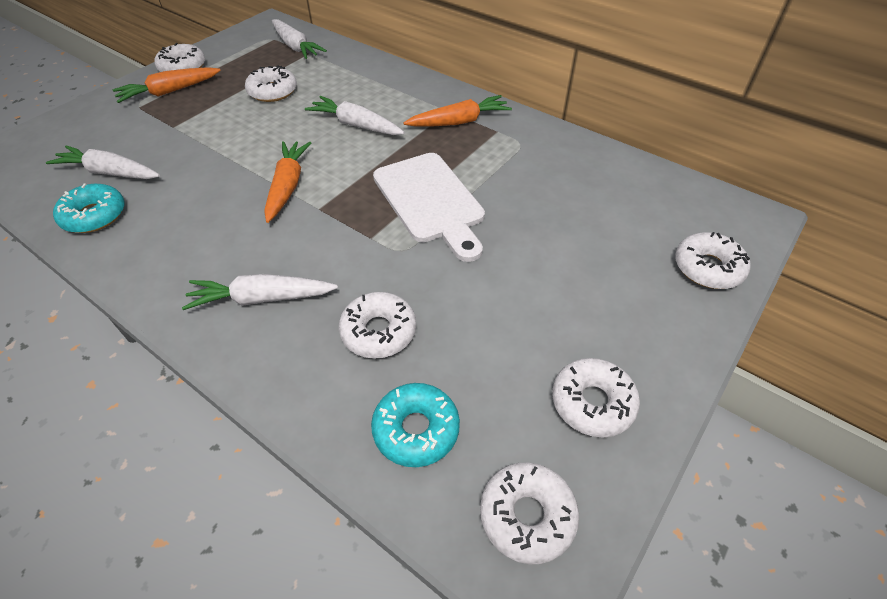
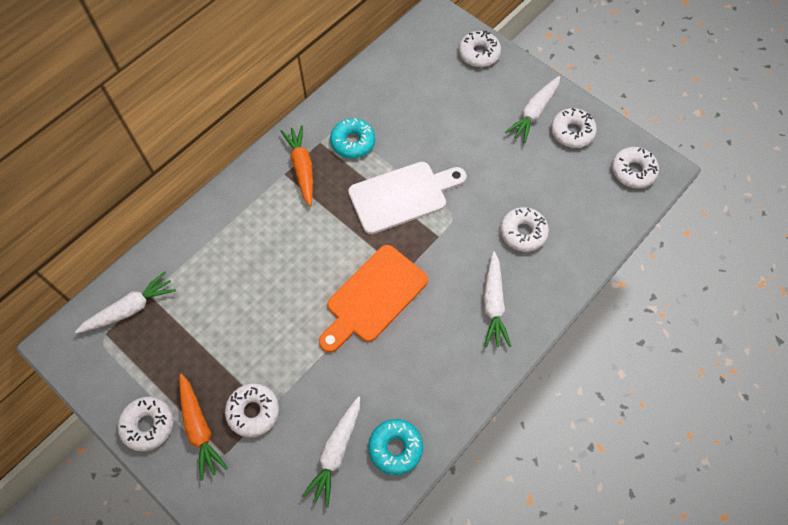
camera: 85 degrees left, 15 degrees up
white donut [245,65,297,102] -> white donut moved to [225,383,279,437]
orange carrot [264,141,311,223] -> orange cutting board [319,245,428,353]
white carrot [305,96,405,135] -> white carrot moved to [505,76,560,143]
turquoise donut [371,383,460,467] -> turquoise donut moved to [330,118,375,158]

